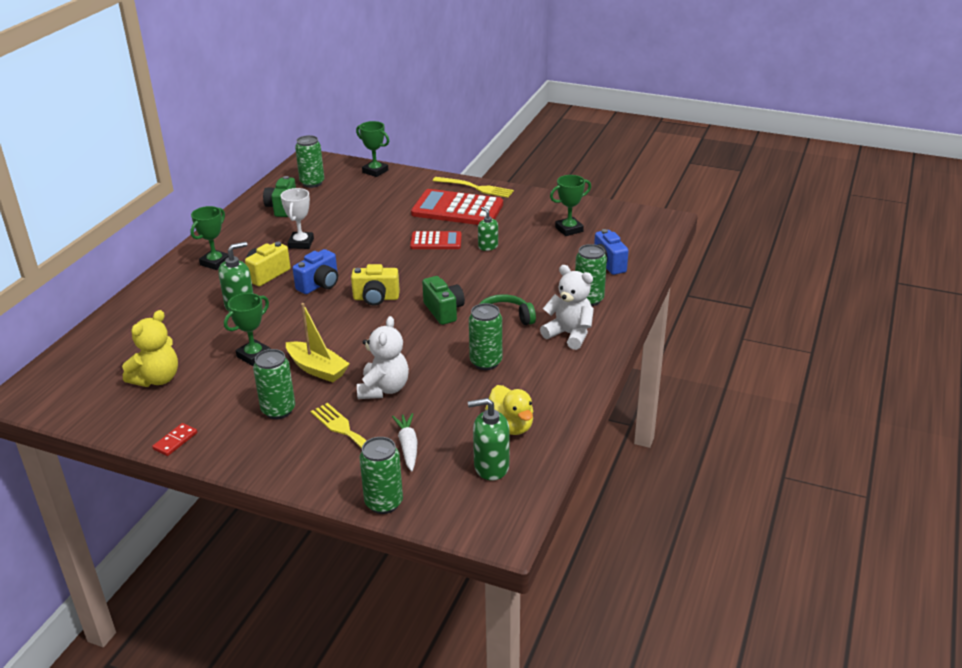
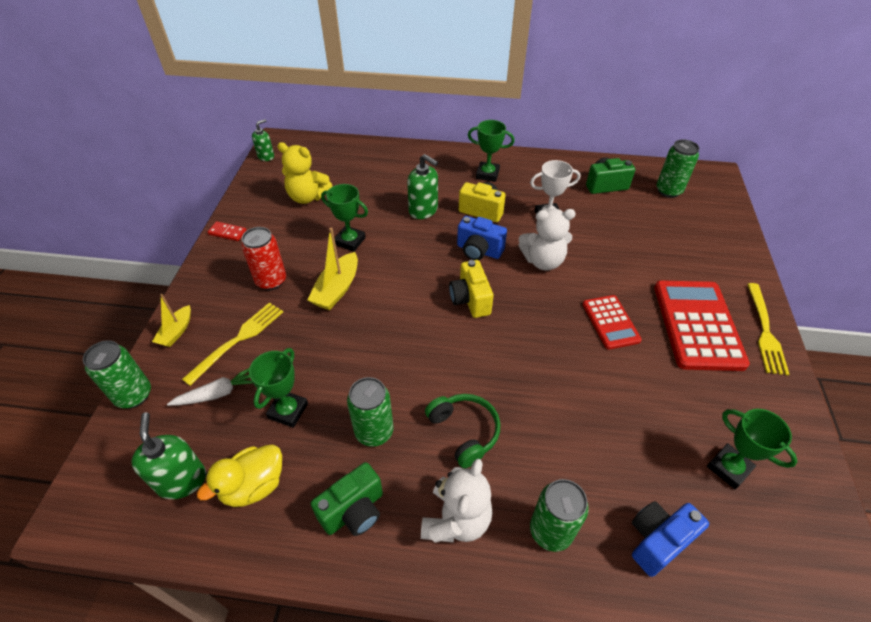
camera: 75 degrees right, 15 degrees up
green can [253,349,295,419] -> red can [242,227,286,290]
green trophy [356,121,389,177] -> green trophy moved to [249,348,308,428]
white teddy bear [357,316,409,399] -> white teddy bear moved to [518,209,576,271]
green camera [422,276,465,325] -> green camera moved to [311,462,383,536]
green soap dispenser [478,207,498,251] -> green soap dispenser moved to [252,119,274,161]
none -> yellow boat [152,294,191,347]

